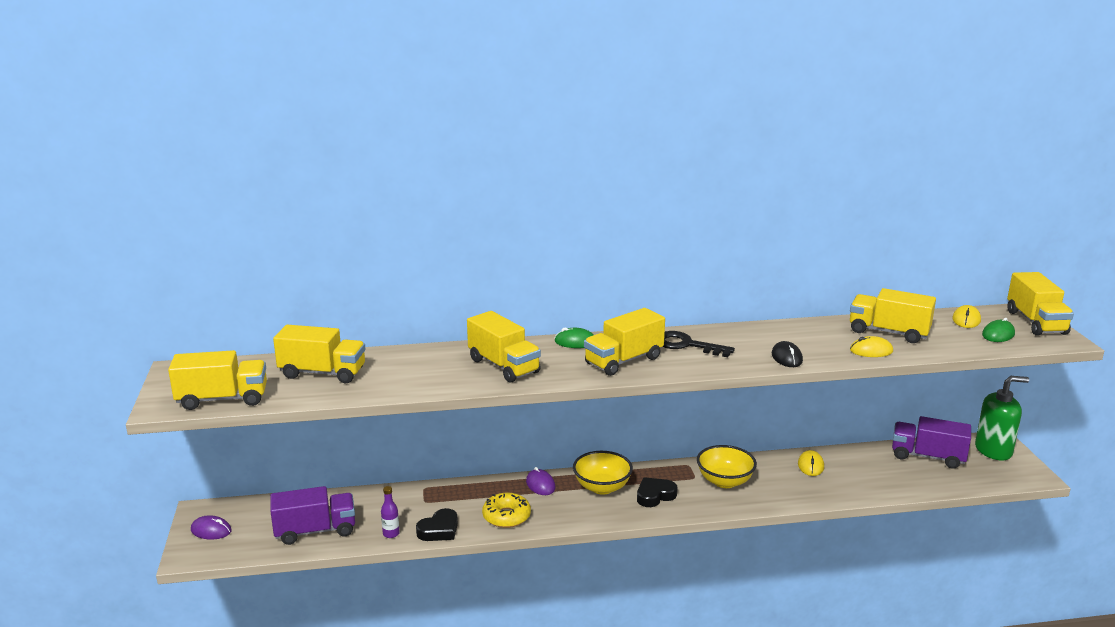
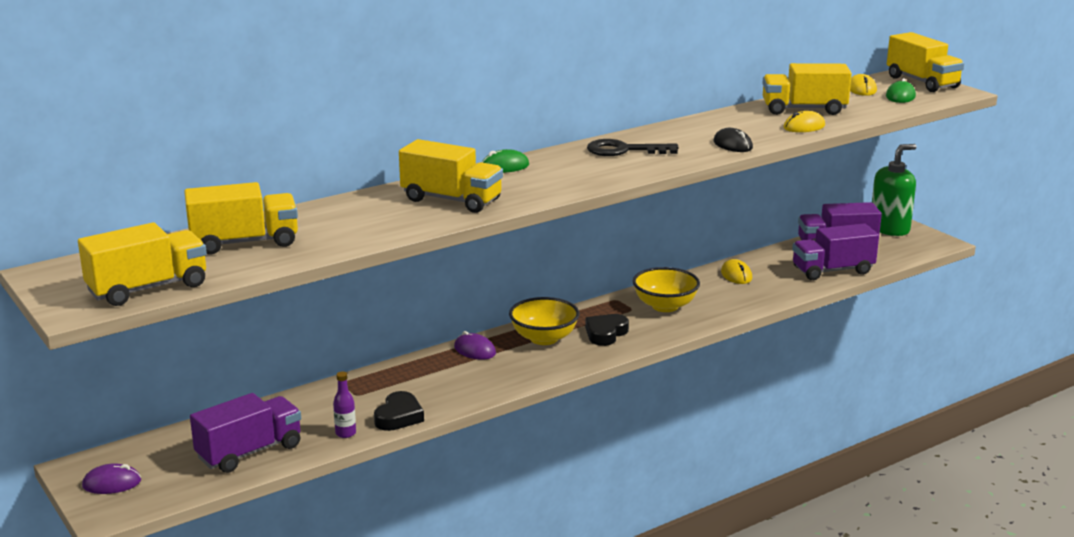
camera: 25 degrees left, 0 degrees up
yellow donut [482,493,531,528] -> none
yellow truck [584,308,665,376] -> none
none -> purple truck [792,223,879,280]

